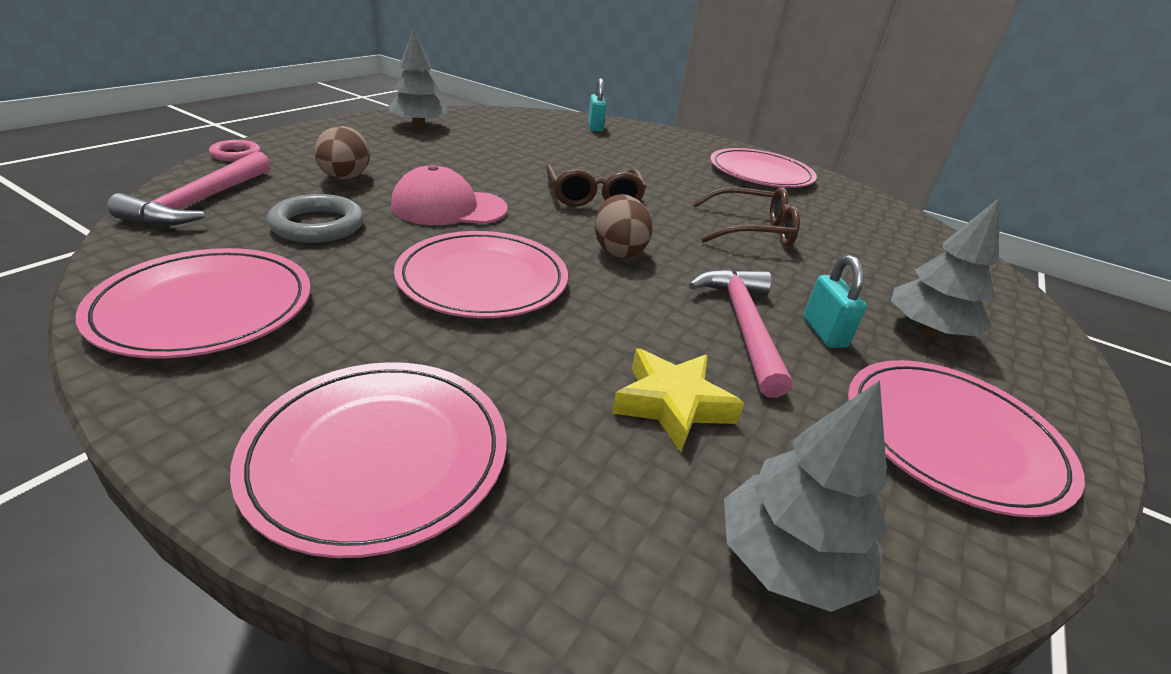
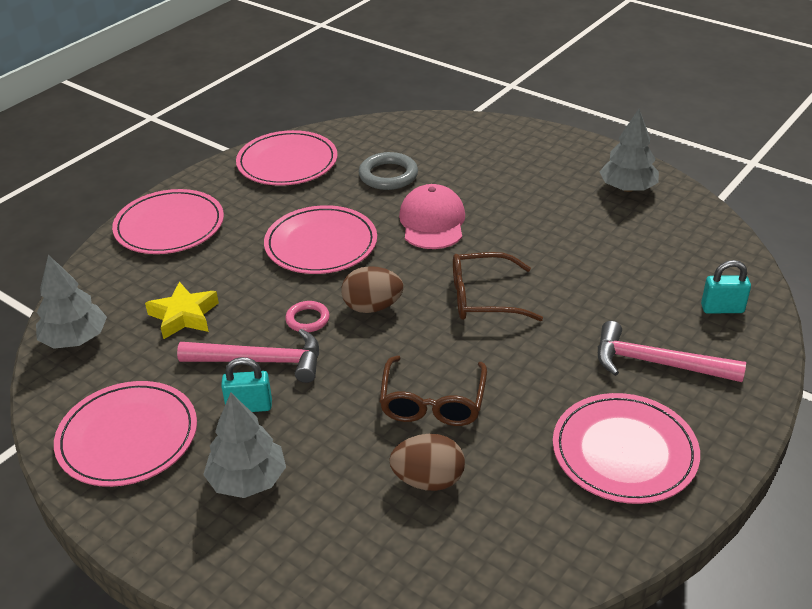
camera: 100 degrees right, 5 degrees up
pink hammer [107,151,271,226] -> pink hammer moved to [598,321,746,382]
pink ring [209,140,261,161] -> pink ring moved to [285,301,330,332]
brown egg [314,126,370,179] -> brown egg moved to [389,434,465,491]

